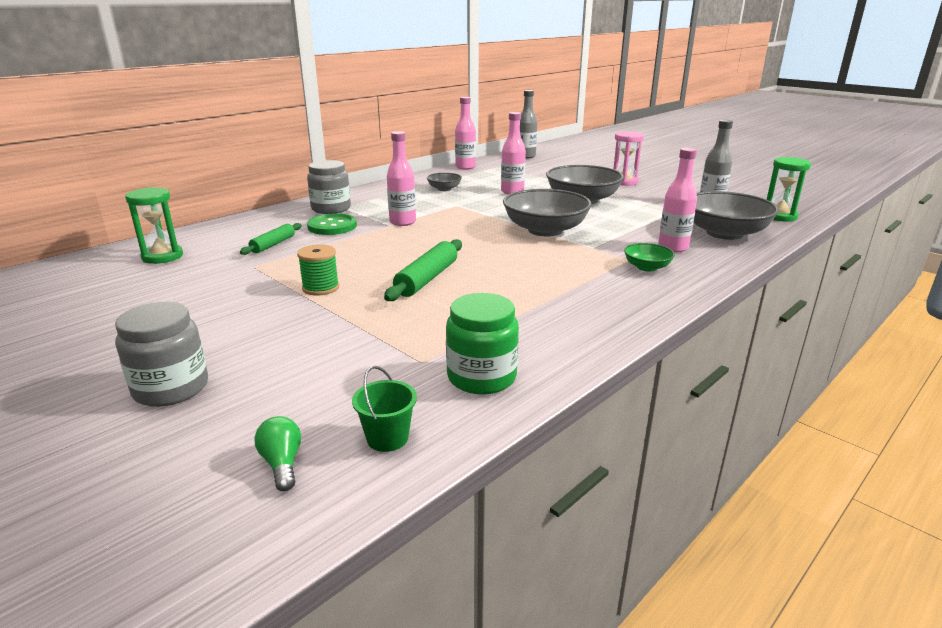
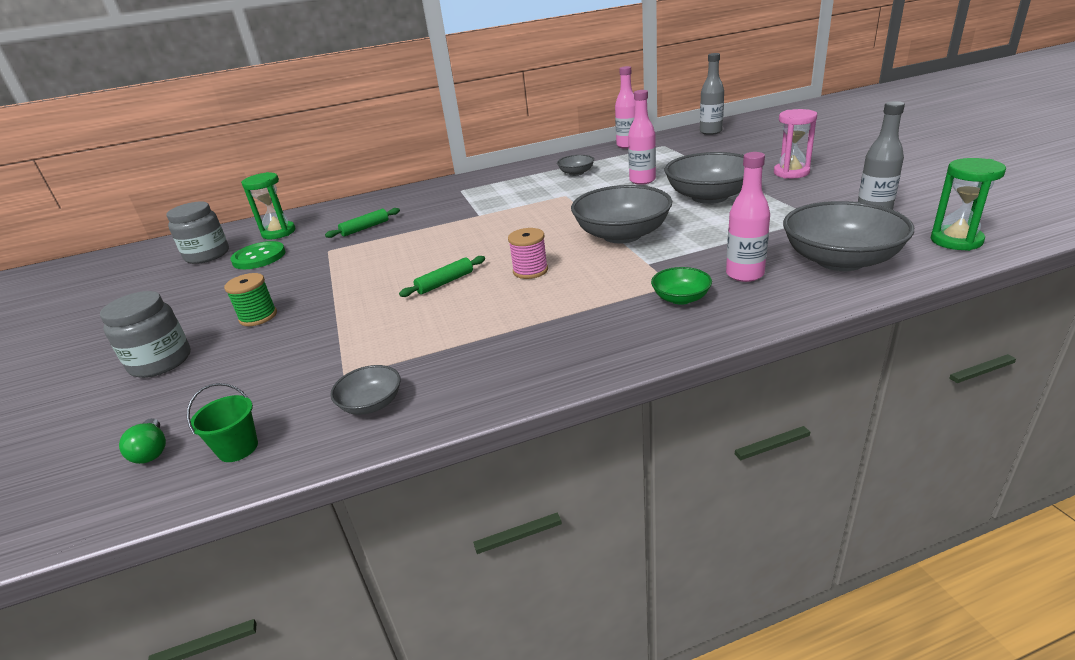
camera: 30 degrees right, 5 degrees up
green light bulb [254,416,301,491] -> green light bulb turned 150 degrees clockwise [119,418,166,464]
green spool [297,244,339,296] -> green spool moved to [224,273,277,326]
grey jar [307,160,351,214] -> grey jar moved to [166,202,229,264]
green button [307,213,357,235] -> green button moved to [230,241,285,269]
green rolling pin [384,239,462,301] -> green rolling pin [399,256,485,297], size x0.65
pink bottle [387,131,416,226] -> none
green jar [446,293,519,395] -> grey bowl [330,365,401,415]
none -> pink spool [508,228,548,279]

